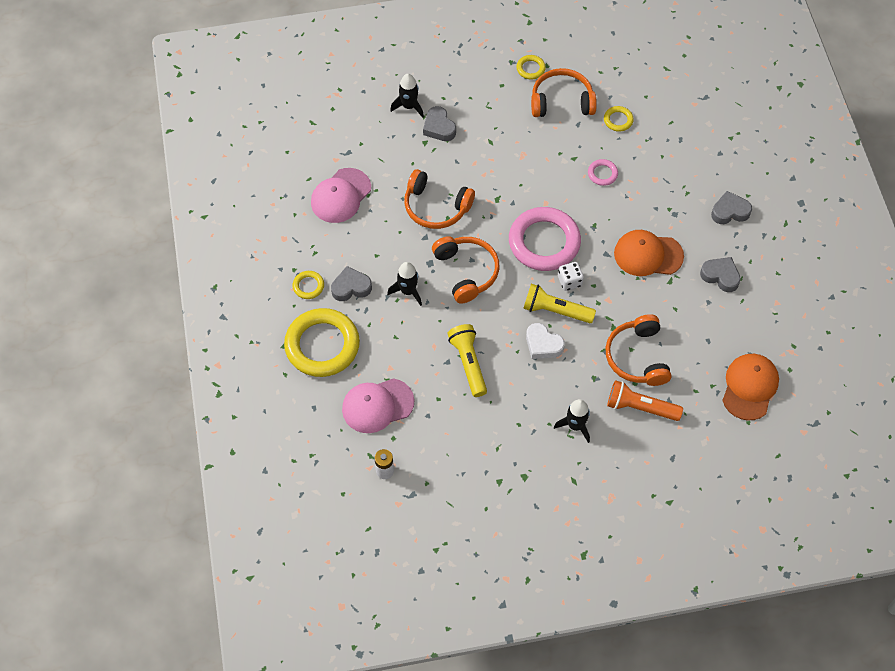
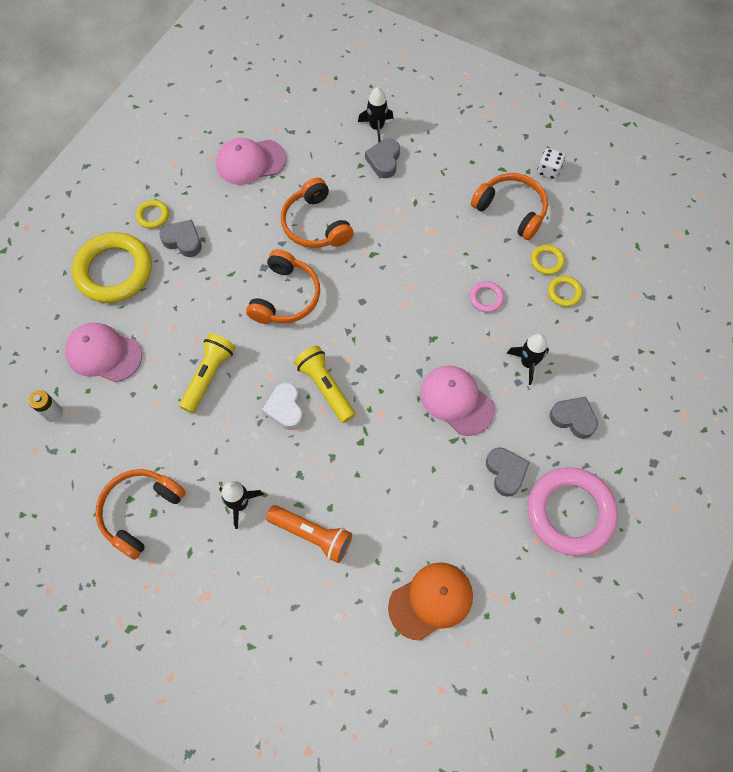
camera: 40 degrees right, 5 degrees up
black rocket [387,262,422,306] -> black rocket moved to [507,334,549,385]
pink ring [509,207,581,271] -> pink ring moved to [528,467,618,556]
yellow ring [516,55,546,79] -> yellow ring moved to [548,276,583,307]
white dice [558,262,584,291] -> white dice moved to [537,148,565,179]
orange headphones [605,314,672,386] -> orange headphones moved to [95,469,186,560]
orange flashlight [607,380,683,421] -> orange flashlight turned 150 degrees clockwise [266,505,352,563]
orange cap [614,230,684,276] -> pink cap [420,366,495,436]

